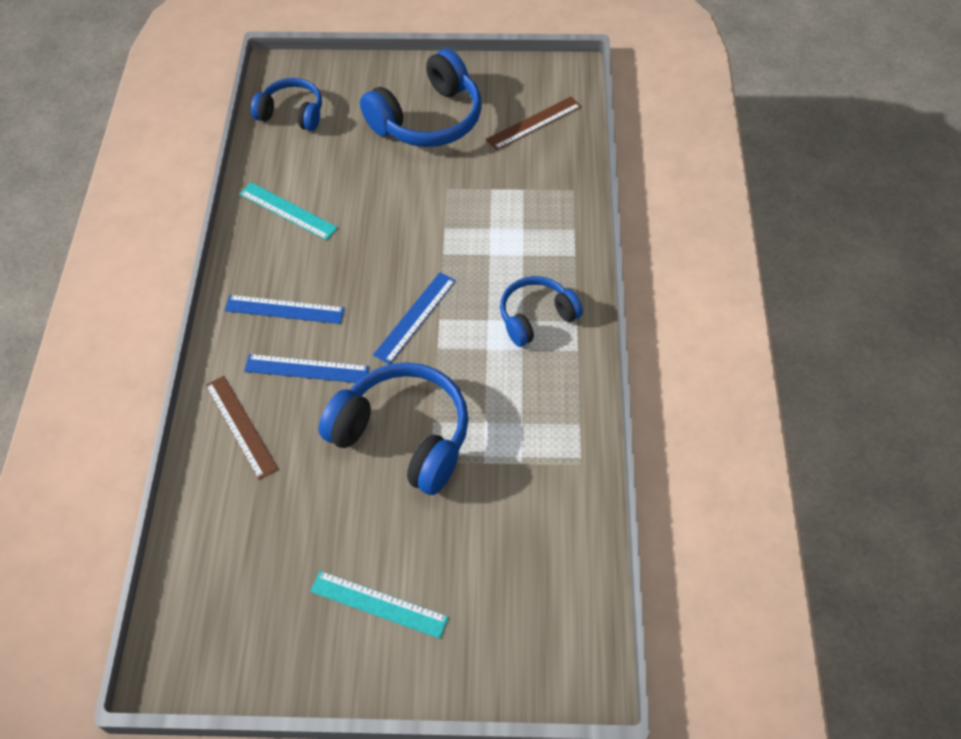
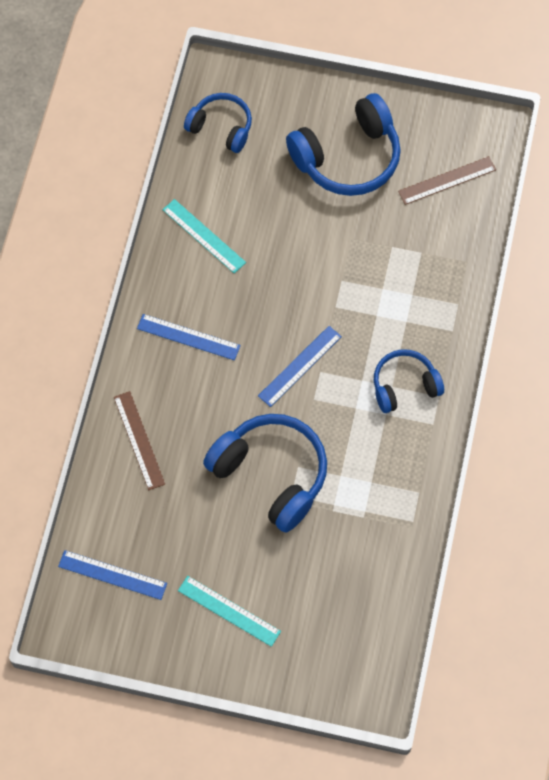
camera: 10 degrees right, 10 degrees up
blue ruler [244,354,369,383] -> blue ruler moved to [58,550,167,600]

